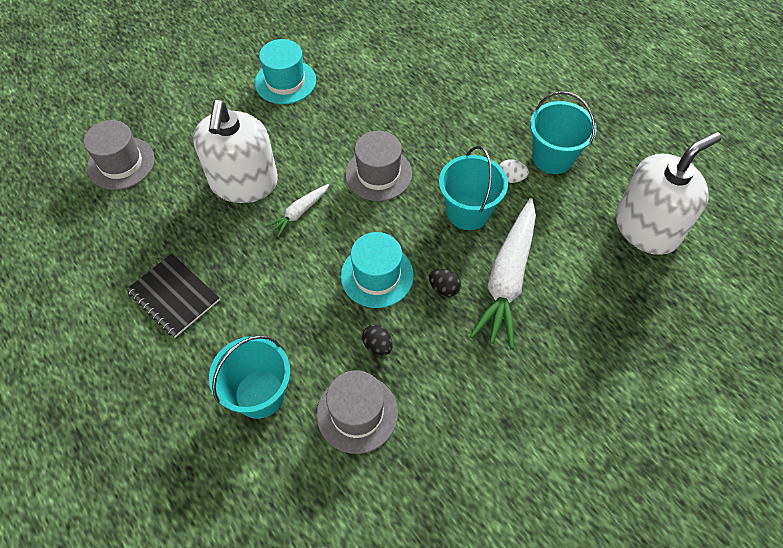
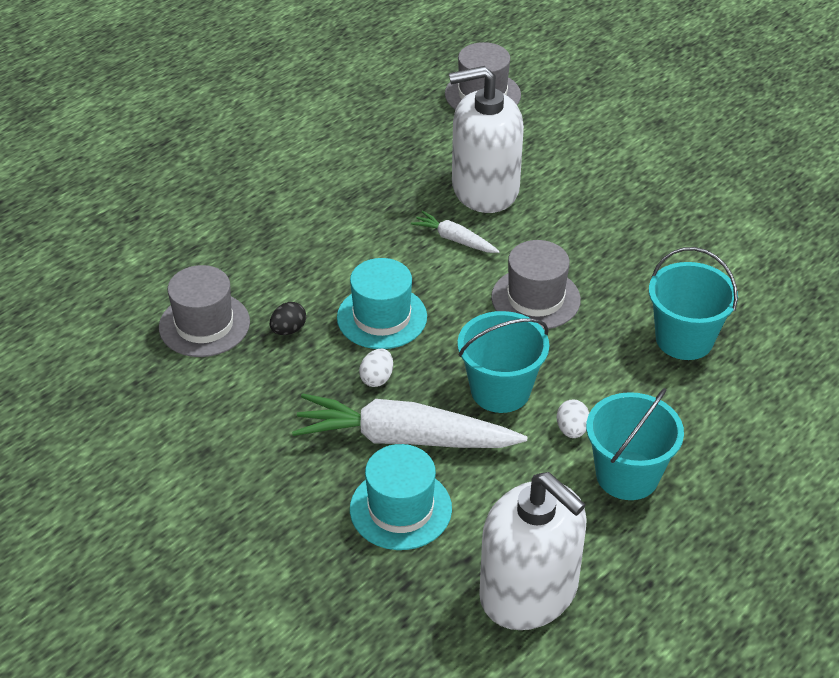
camera: 80 degrees right, 15 degrees down
black notebook [126,254,220,338] -> none
turquoise bucket [209,335,290,419] -> turquoise bucket moved to [649,247,738,360]
turquoise hat [255,39,316,104] -> turquoise hat moved to [350,444,452,550]
black egg [429,269,461,297] -> white egg [359,349,393,387]

